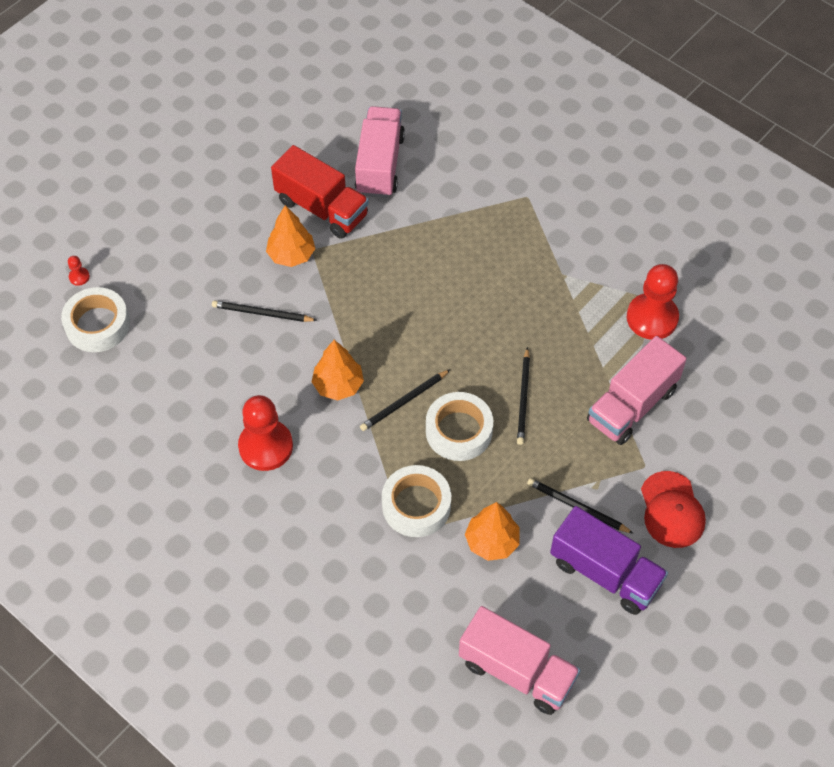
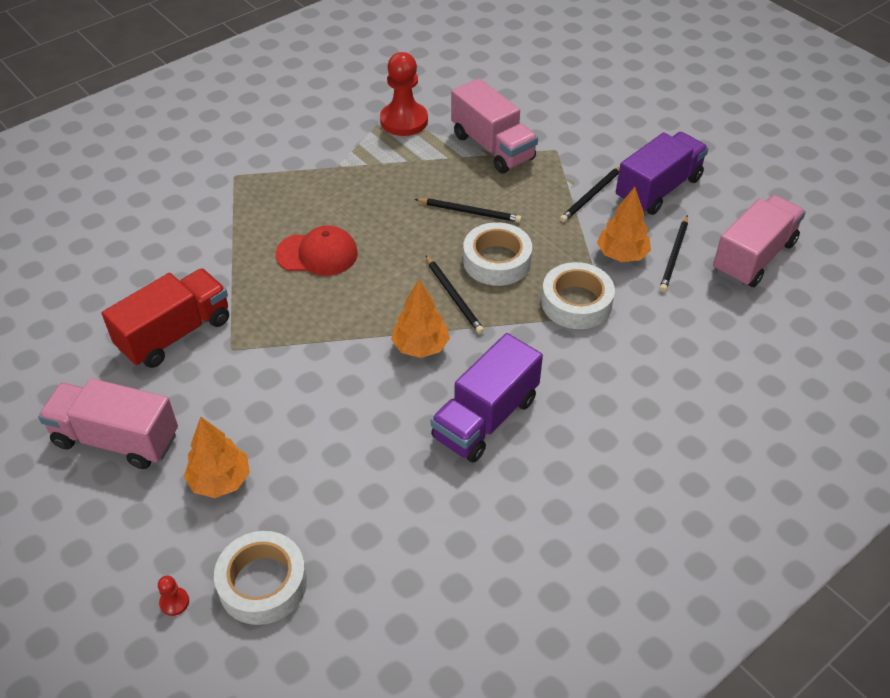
camera: 80 degrees left, 10 degrees down
black pencil [212,300,318,322] -> black pencil moved to [659,215,688,292]
red pawn [238,395,293,471] -> purple truck [431,333,543,463]
orange tree [266,205,315,267] -> orange tree moved to [184,417,250,498]
pink truck [355,106,405,198] -> pink truck moved to [38,378,178,469]
red cap [641,471,706,548] -> red cap moved to [276,225,358,276]

